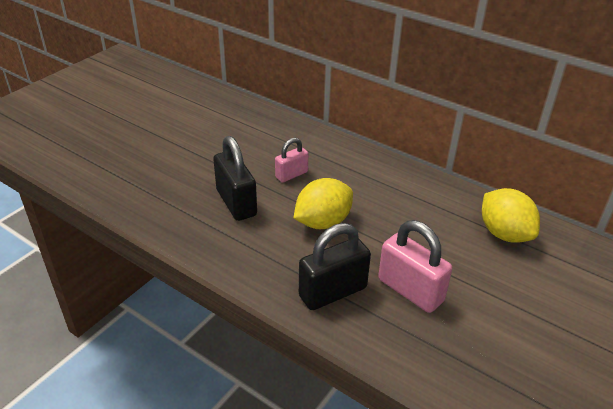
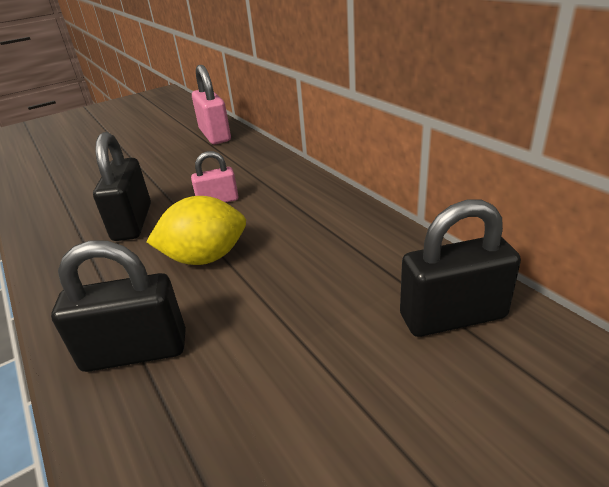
camera: 25 degrees right, 5 degrees down
pink padlock [378,220,452,313] -> pink padlock moved to [192,65,231,144]
yellow lemon [482,188,540,243] -> black padlock [400,200,521,337]

